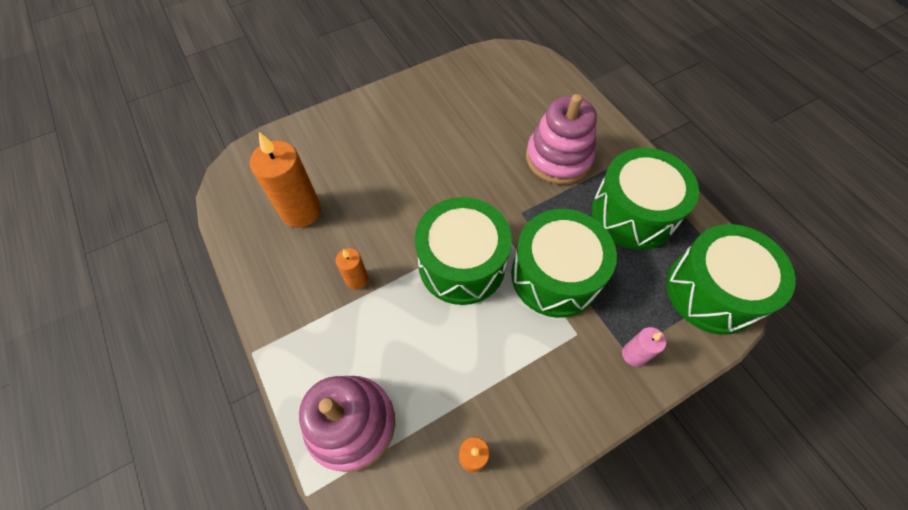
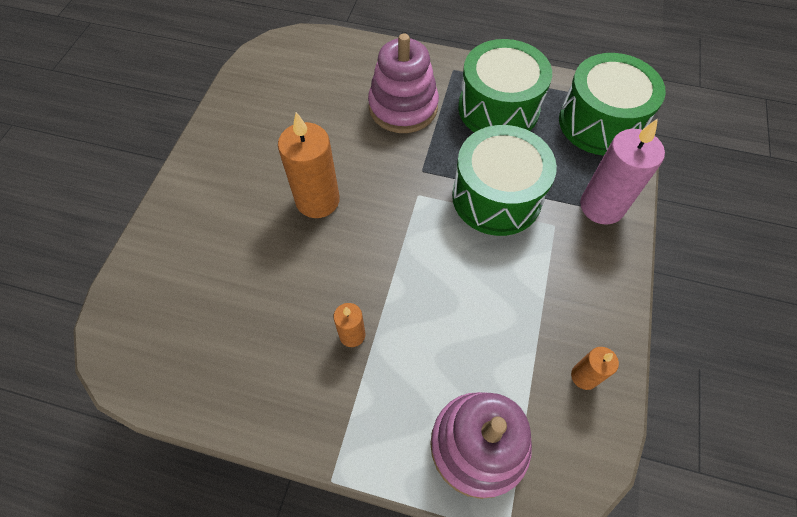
camera: 45 degrees left, 0 degrees up
orange candle [250,132,321,228] -> orange candle moved to [278,112,340,218]
green drum [415,197,512,305] -> none
pink candle [622,327,666,367] -> pink candle [580,119,665,225], size x1.92

